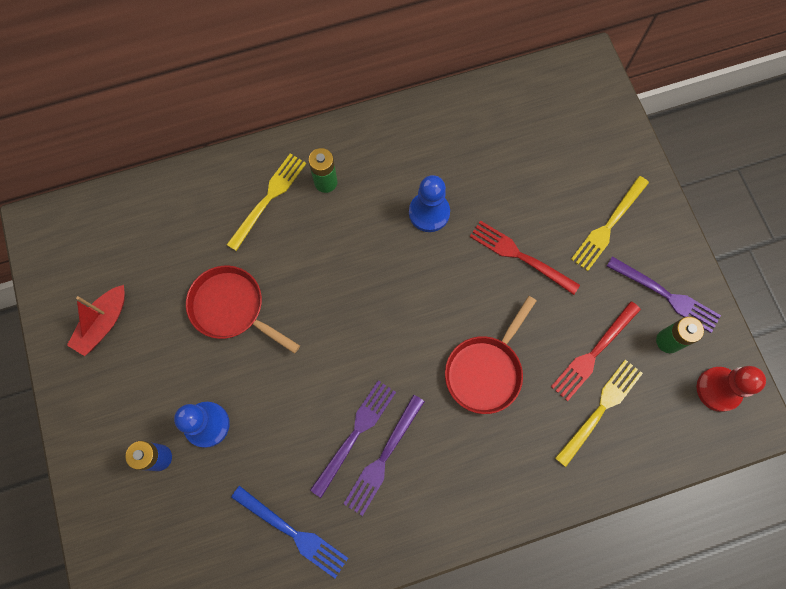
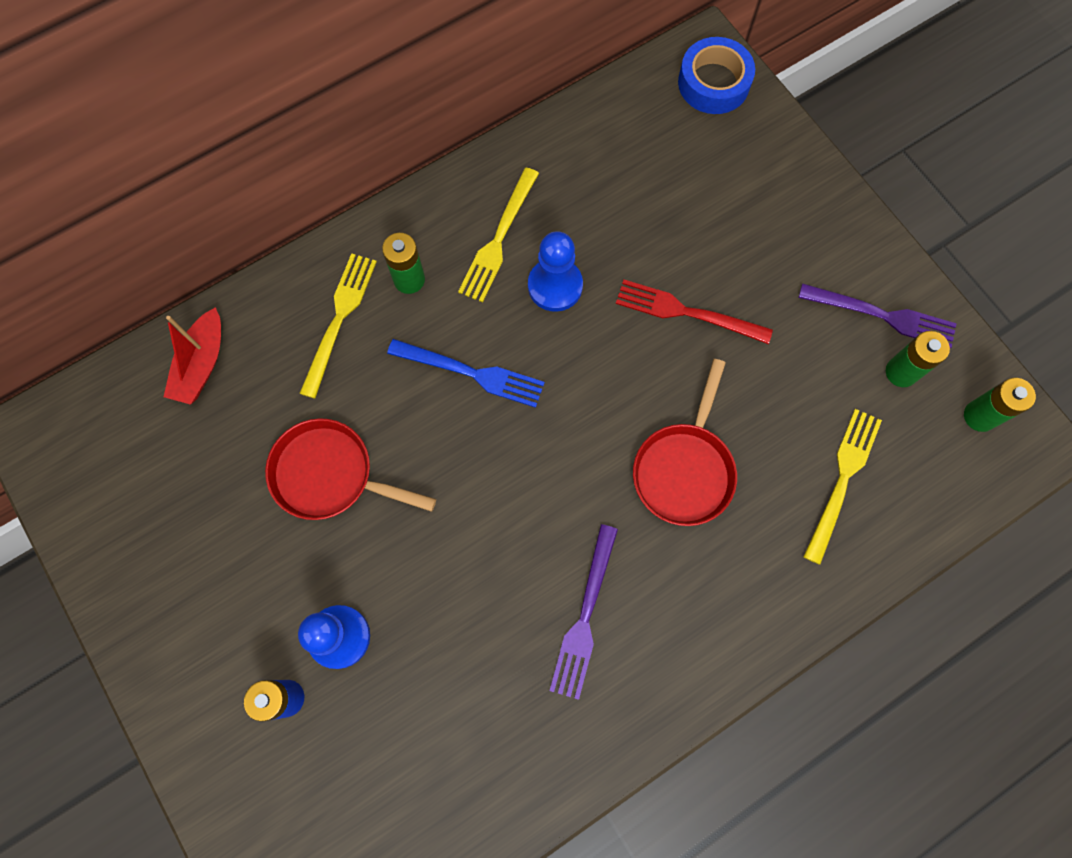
camera: 15 degrees left, 0 degrees up
red boat [67,285,125,356] -> red boat moved to [164,307,221,405]
blue fork [231,486,348,578] -> blue fork moved to [387,339,545,408]
purple fork [310,380,396,498] -> none
red fork [551,301,641,401] -> none
yellow fork [571,176,649,271] -> yellow fork moved to [458,167,539,303]
red pawn [696,366,766,412] -> green battery [964,378,1036,432]
none -> blue tape [678,37,755,114]

